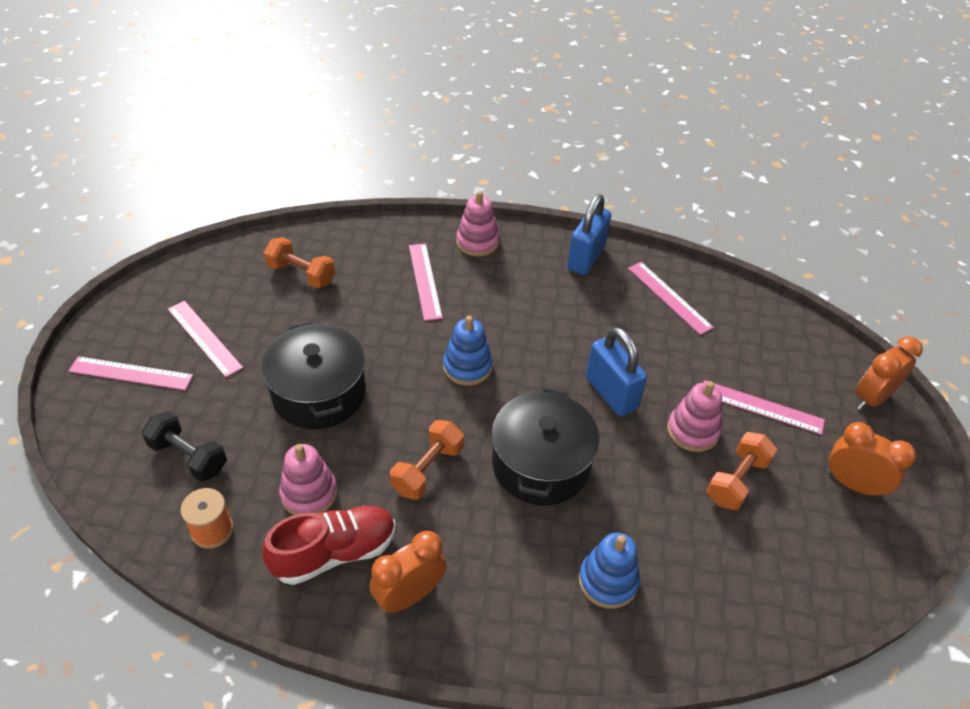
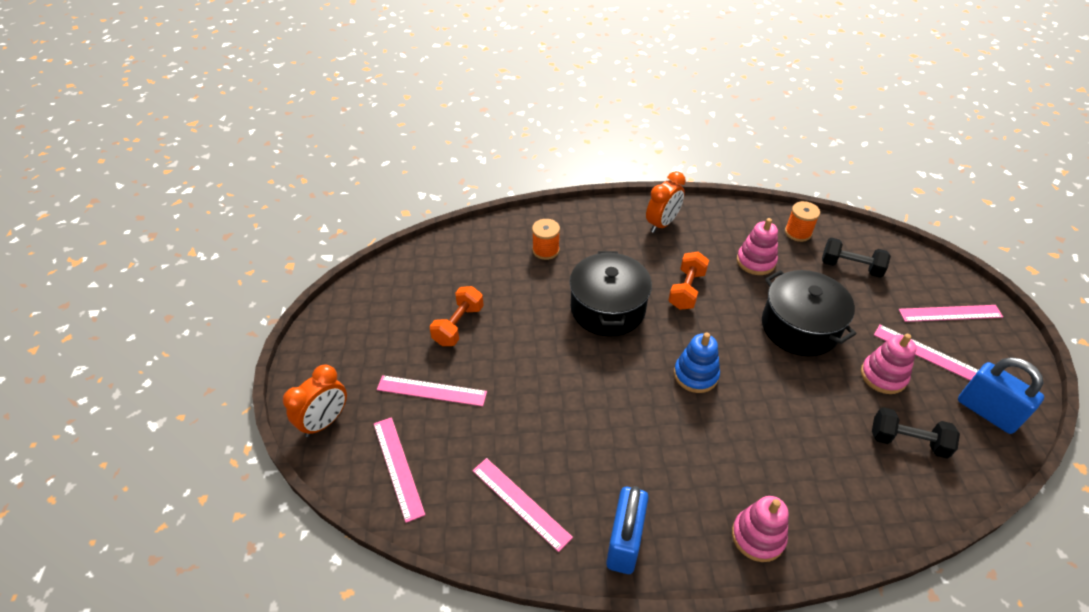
camera: 170 degrees right, 0 degrees up
red shoe [262,506,395,585] -> none
orange dumbbell [264,237,335,288] -> black dumbbell [872,407,960,459]
pink ruler [409,243,443,321] -> pink ruler moved to [374,417,425,523]
blue stacking toy [579,533,640,609] -> orange spool [532,219,560,260]
blue padlock [586,327,647,416] -> blue padlock moved to [958,357,1044,434]
pink stacking toy [667,381,722,452] -> pink stacking toy moved to [861,334,916,394]
orange clock [827,422,916,498] -> none

